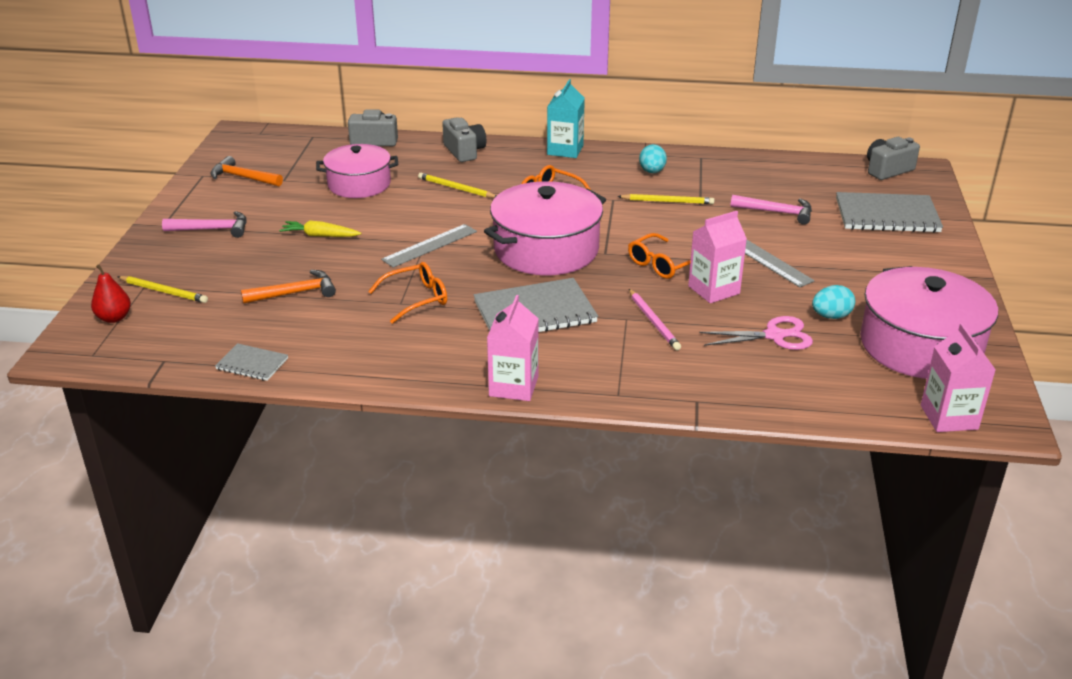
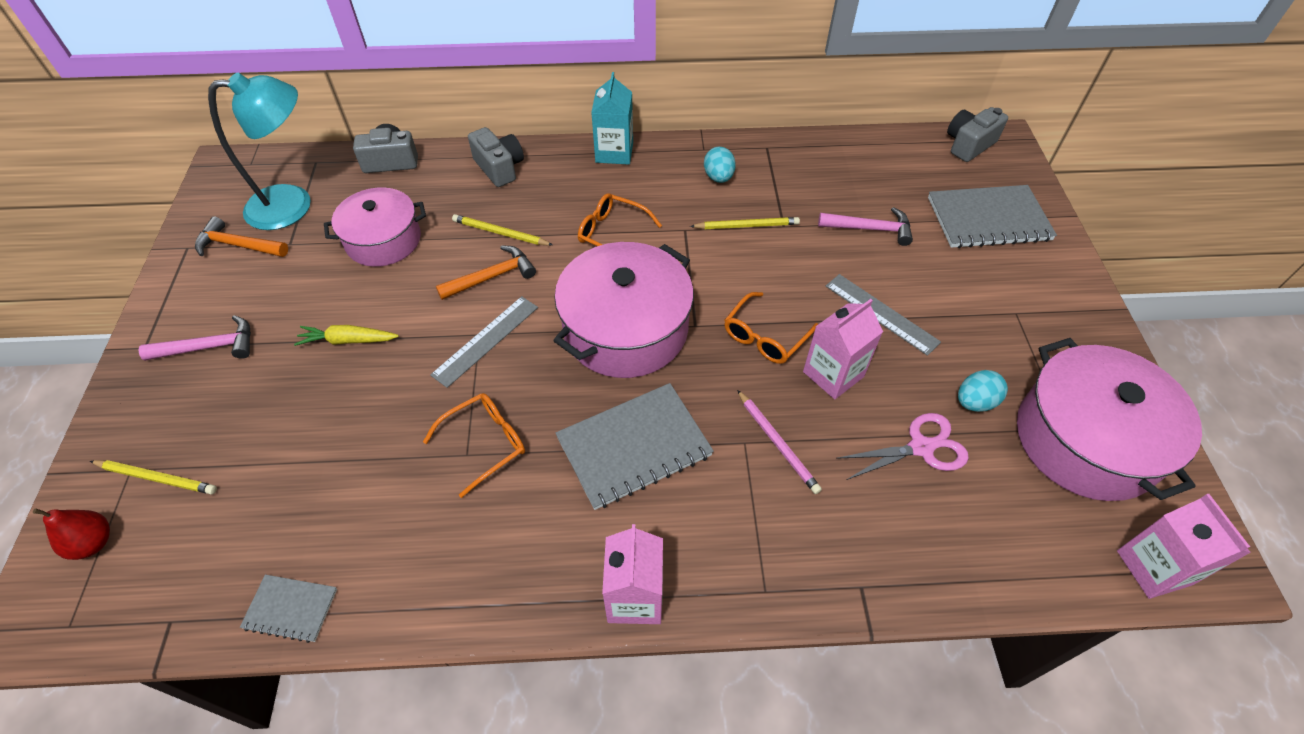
camera: 10 degrees left, 20 degrees up
orange hammer [241,270,336,304] -> orange hammer moved to [436,245,536,300]
none -> turquoise lamp [208,73,311,230]

